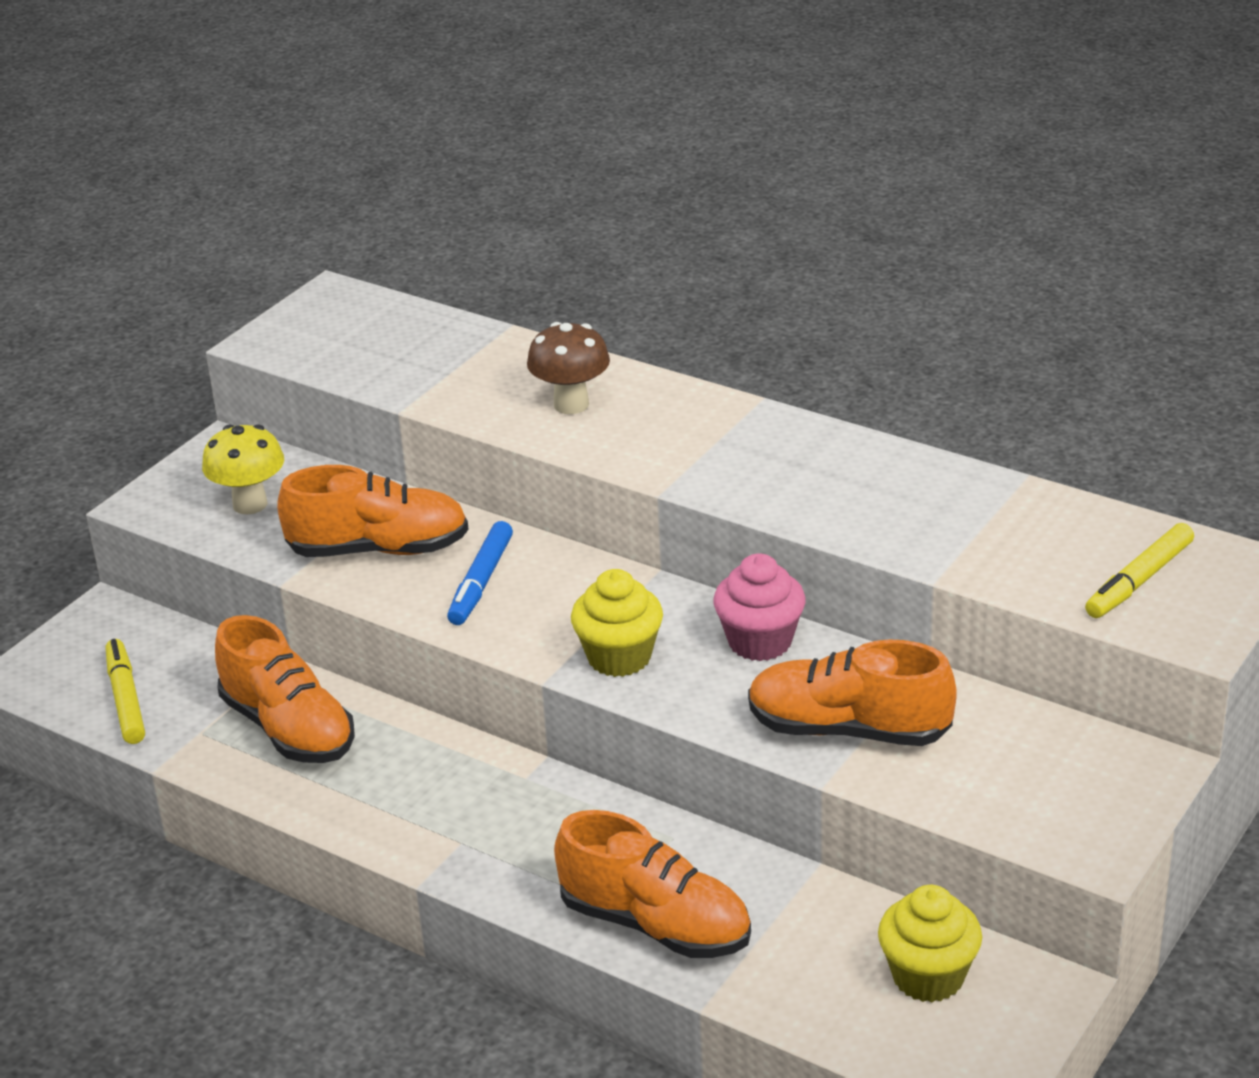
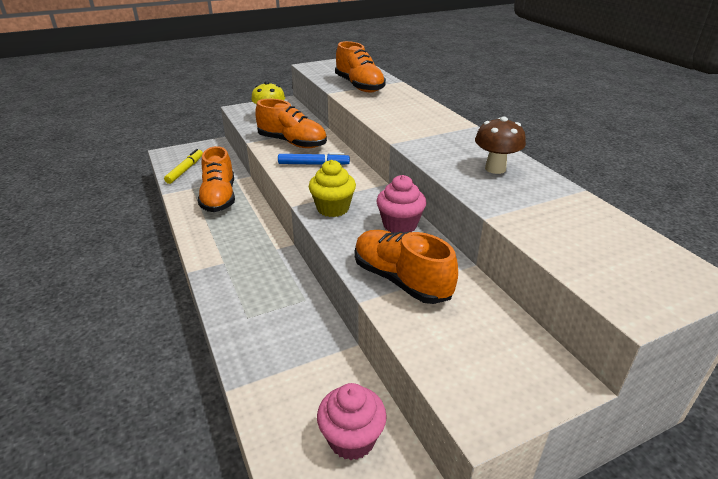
camera: 30 degrees right, 0 degrees up
blue marker [447,521,513,625] -> blue marker turned 135 degrees counterclockwise [278,153,350,165]
brown mushroom [527,322,610,414] -> brown mushroom moved to [475,117,526,174]
orange shoe [554,810,751,958] -> orange shoe moved to [335,41,386,93]
yellow cupcake [878,885,982,1002] -> pink cupcake [317,383,387,460]
yellow marker [1085,523,1194,618] -> none

